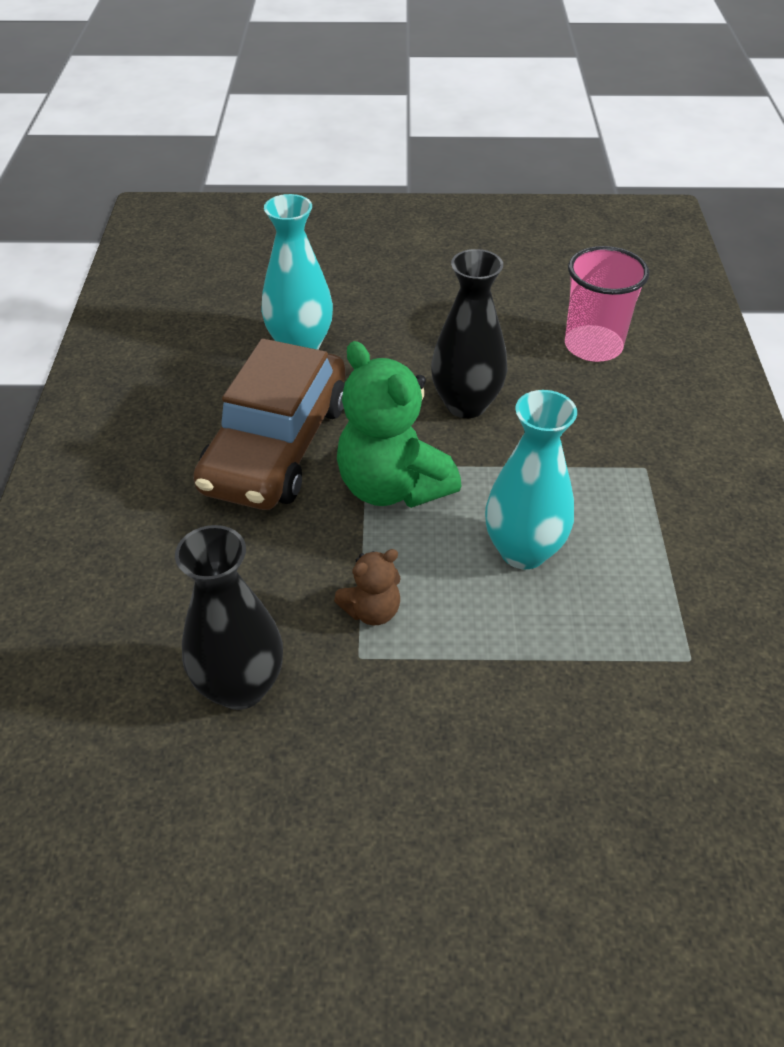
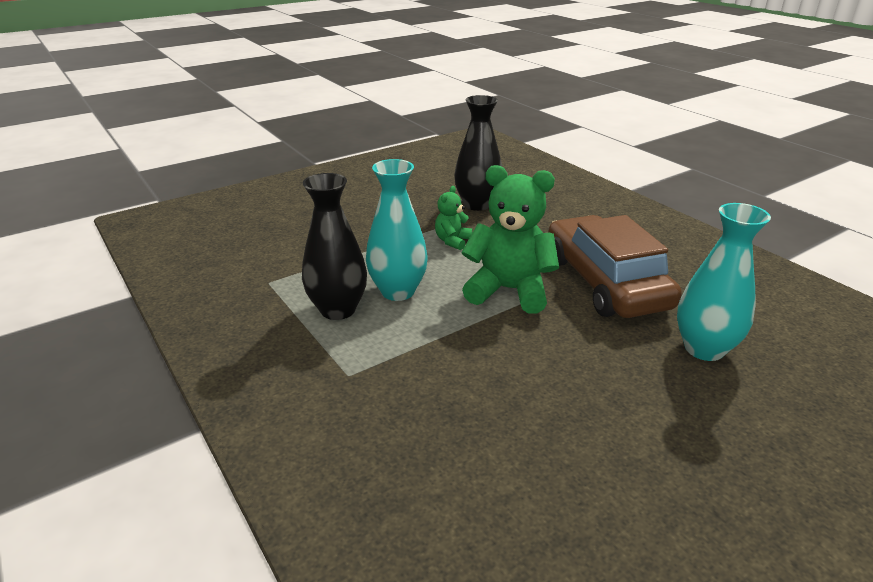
camera: 145 degrees right, 15 degrees down
brown teddy bear [334,549,401,626] -> green teddy bear [435,186,473,250]
black vase [431,249,508,418] -> black vase moved to [302,173,367,320]
pink cup [565,246,649,362] -> none

